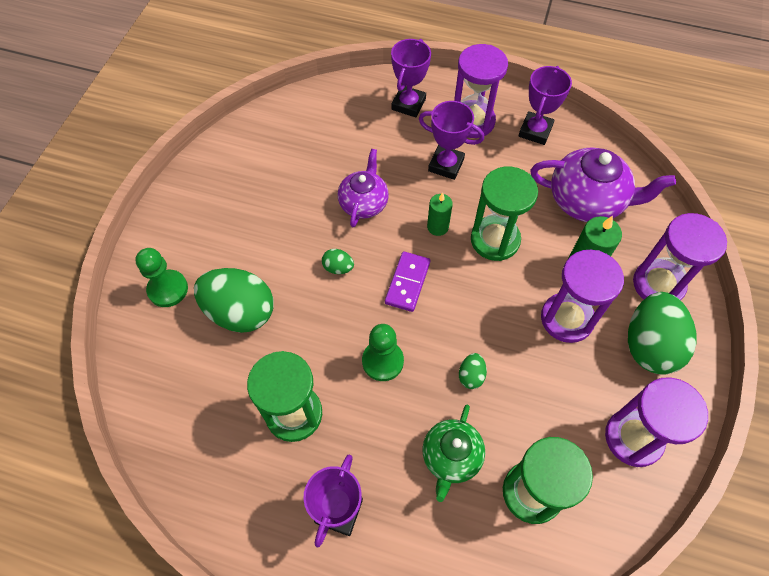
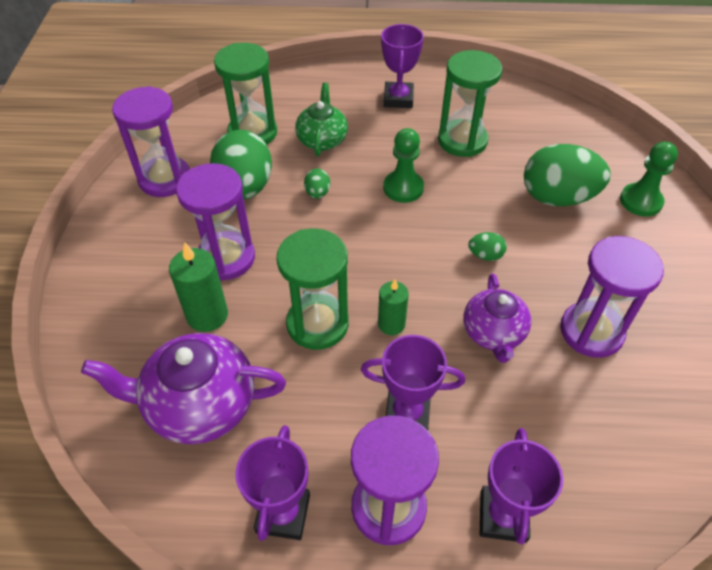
camera: 165 degrees right, 10 degrees down
purple domino [385,251,430,312] -> none
green egg [628,292,696,374] -> green egg moved to [210,130,272,200]
purple hourglass [633,213,727,300] -> purple hourglass moved to [560,236,664,358]

